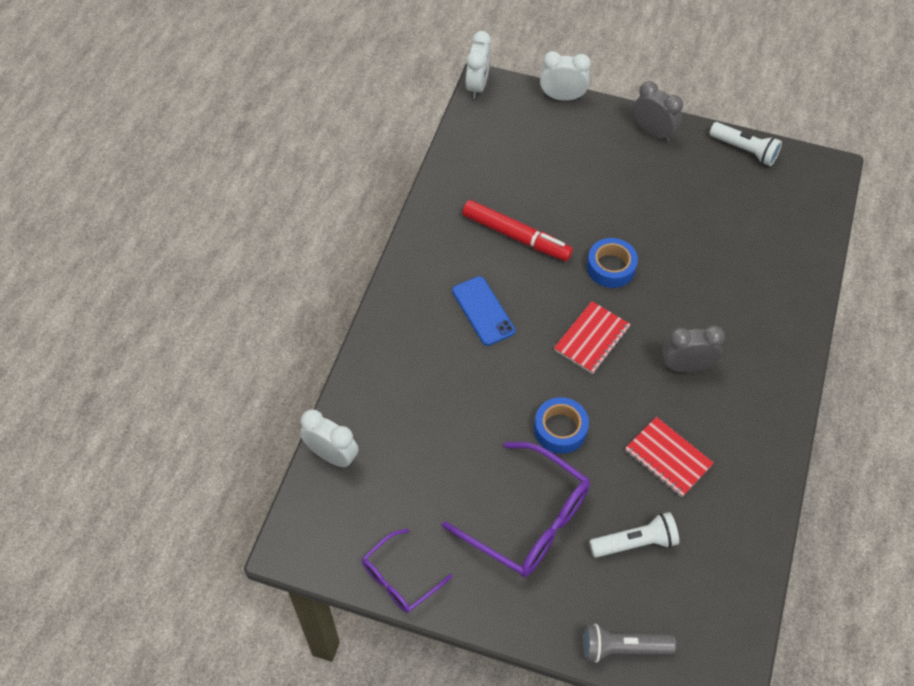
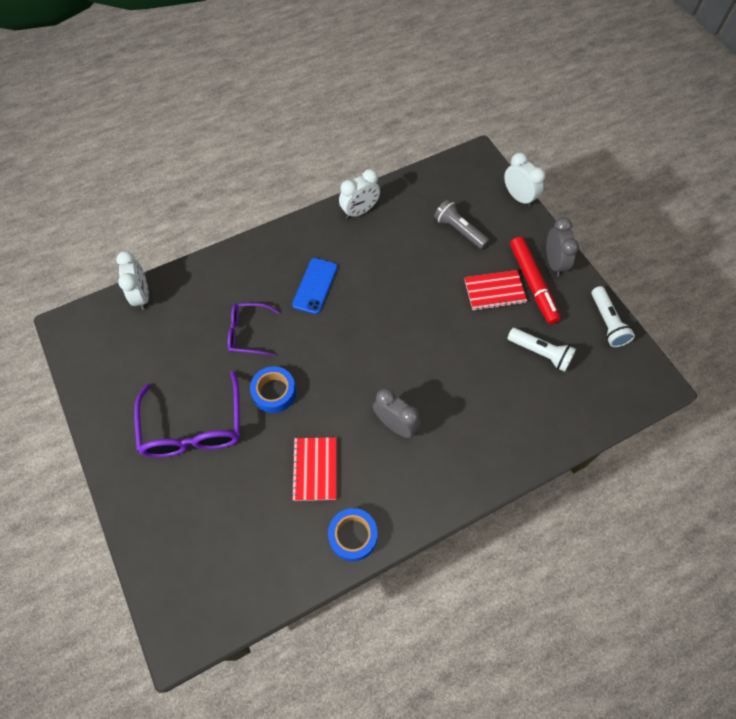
camera: 45 degrees right, 5 degrees up
purple glasses [362,529,452,613] -> purple glasses moved to [228,303,280,356]
red marker [462,200,573,261] -> red marker moved to [510,237,561,324]
white clock [466,31,491,99] -> white clock moved to [339,169,380,219]
red notebook [554,301,631,374] -> red notebook moved to [464,270,527,311]
grey flashlight [582,624,676,663] -> grey flashlight moved to [434,199,489,249]
blue tape [587,238,638,288] -> blue tape moved to [328,508,378,561]
white flashlight [589,512,679,558] -> white flashlight moved to [507,328,576,372]

